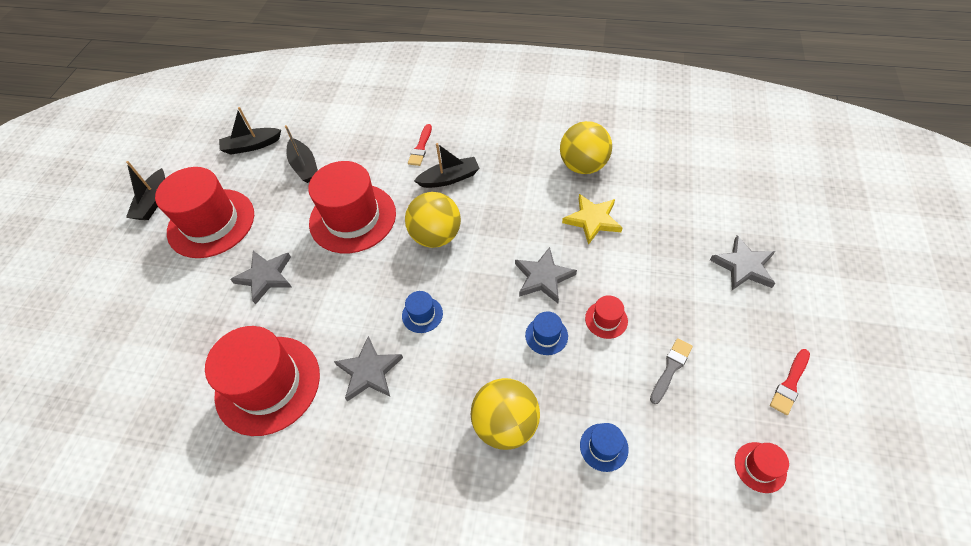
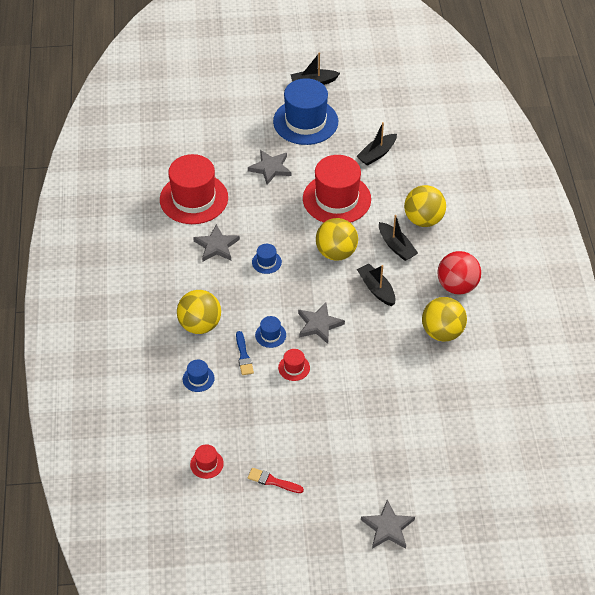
camera: 70 degrees right, 5 degrees down
red hat [155,167,254,258] -> blue hat [273,78,338,145]
black boat [219,107,281,155] -> black boat moved to [357,264,396,306]
red brush [408,124,432,166] -> yellow ball [404,185,446,227]
yellow star [562,194,623,245] -> none
grey brush [650,338,693,404] -> none
grey star [710,235,775,290] -> grey star moved to [361,500,415,549]
none -> blue brush [236,331,254,375]
none -> red ball [437,251,481,295]

